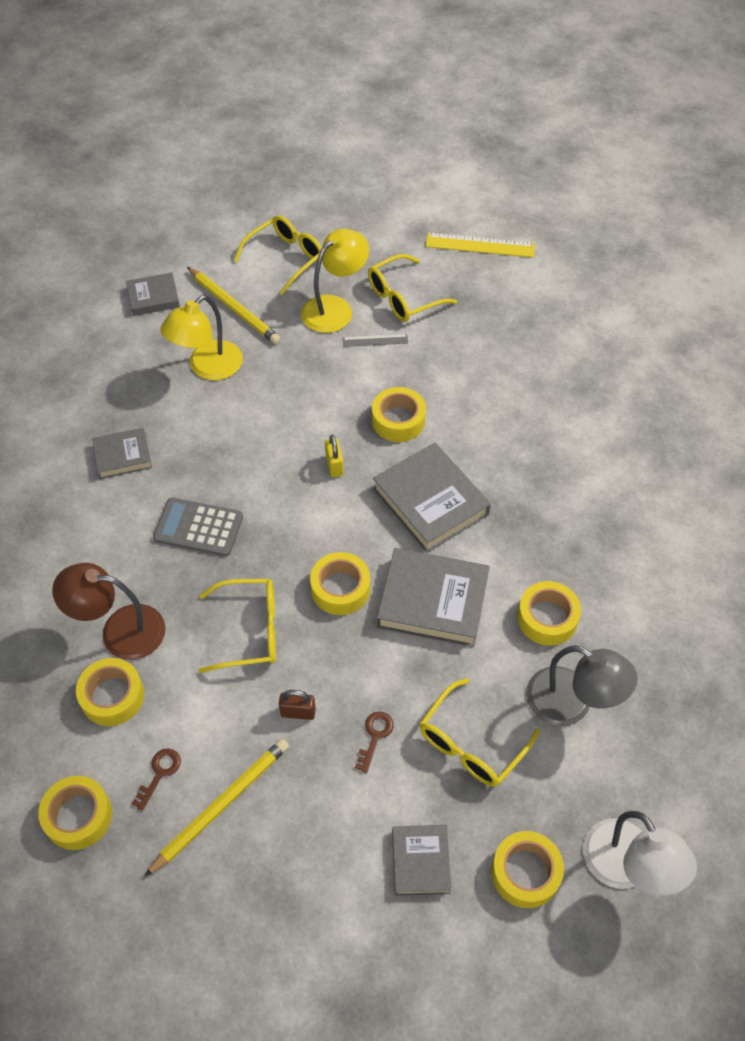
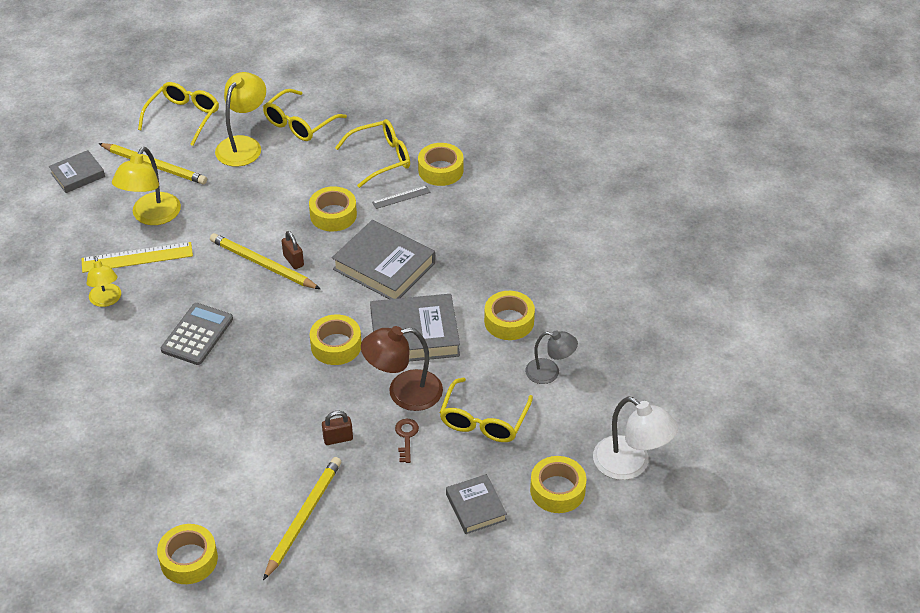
camera: 20 degrees left, 10 degrees down
brown lamp [52,563,166,660] -> brown lamp moved to [361,326,443,411]
yellow tape [76,658,144,726] -> yellow tape moved to [418,143,464,186]
grey book [92,428,152,479] -> yellow lamp [87,256,121,307]
brown key [132,748,181,811] -> none
grey calculator [153,497,243,556] -> grey calculator turned 120 degrees clockwise [161,303,233,365]
yellow glasses [198,579,276,673] -> yellow glasses moved to [335,119,410,188]
yellow padlock [325,434,344,477] -> brown padlock [282,231,304,269]
grey ruler [343,334,408,347] -> grey ruler moved to [372,186,431,209]
yellow ruler [426,233,535,258] -> yellow ruler moved to [81,242,193,273]
grey lamp [526,645,638,726] -> grey lamp [525,331,578,384], size x0.64
none -> yellow pencil [210,233,320,289]

